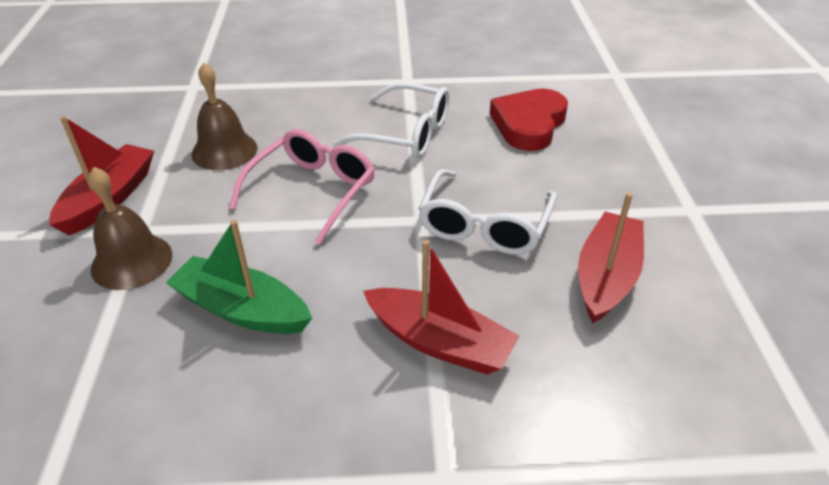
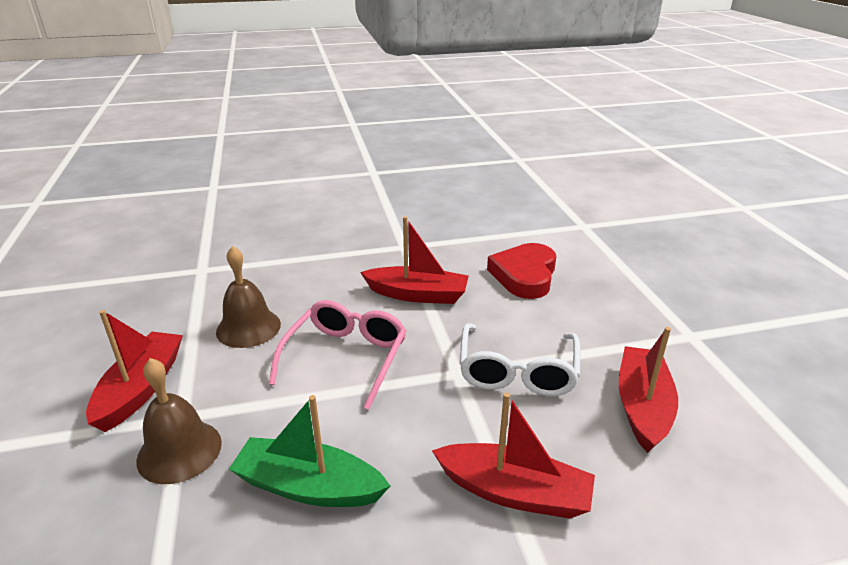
camera: 10 degrees left, 10 degrees down
white glasses [333,83,449,158] -> red boat [360,216,469,304]

